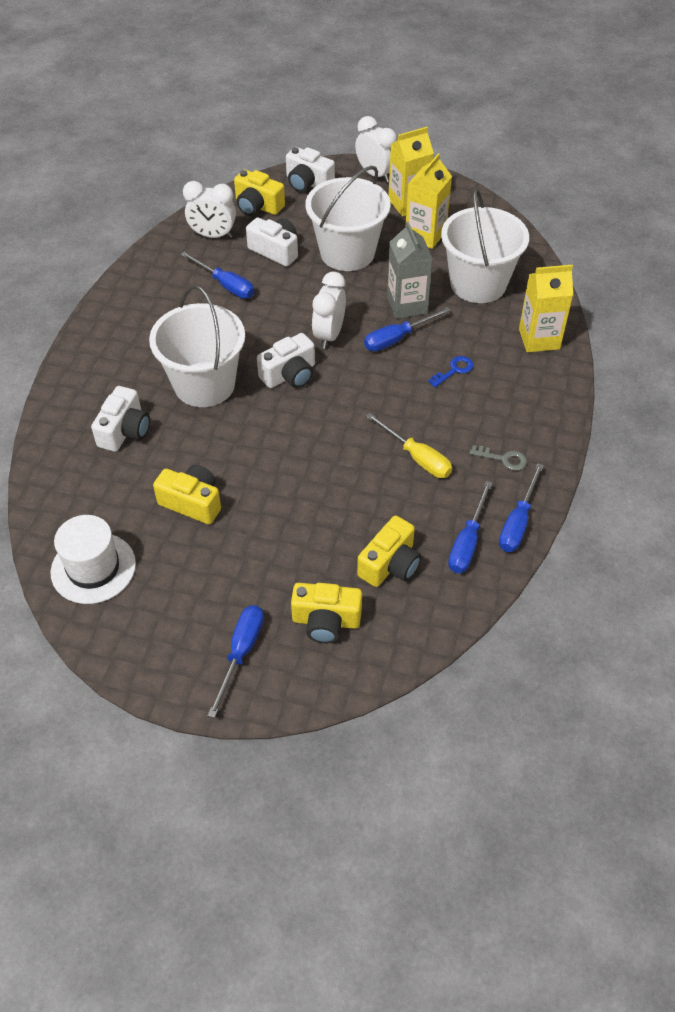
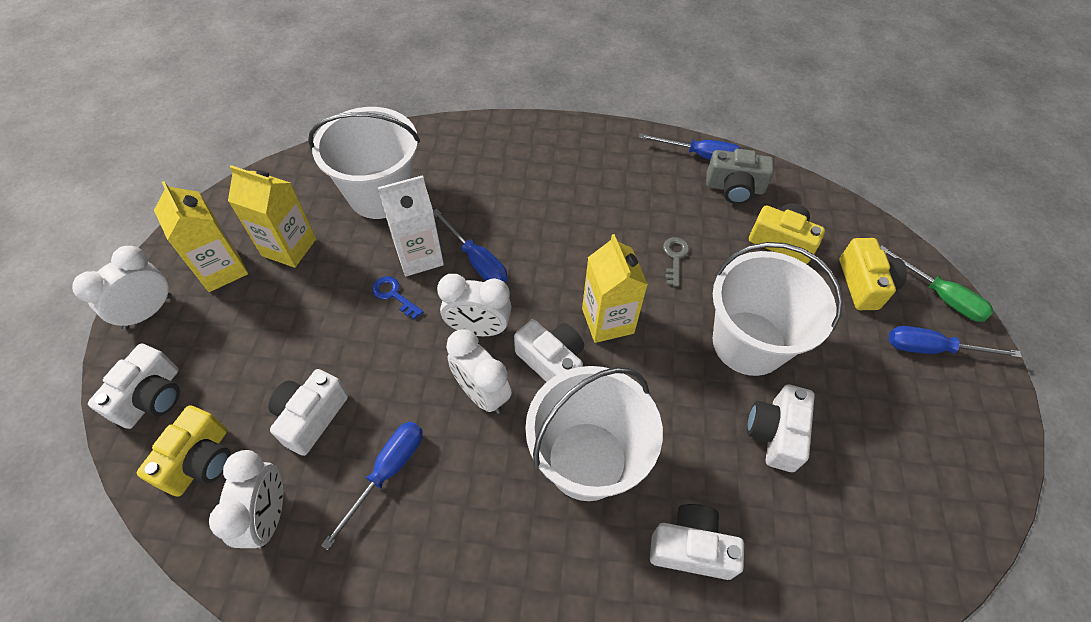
camera: 100 degrees left, 5 degrees up
white hat [50,515,136,604] -> none
yellow camera [153,464,221,524] -> white camera [747,384,815,472]
white bucket [306,166,391,271] -> white bucket moved to [713,242,843,376]
yellow screwdriver [366,413,452,478] -> none
grey carton [387,221,433,319] -> white carton [378,175,444,277]
blue key [428,356,473,387] -> blue key moved to [372,276,423,319]
blue screwdriver [448,481,492,573] -> grey camera [706,149,774,204]
grey key [469,445,527,471] -> grey key moved to [663,237,689,287]
yellow carton [519,265,573,352] -> yellow carton moved to [582,234,648,343]
none -> white clock [446,329,512,414]
none -> green screwdriver [880,245,993,322]

